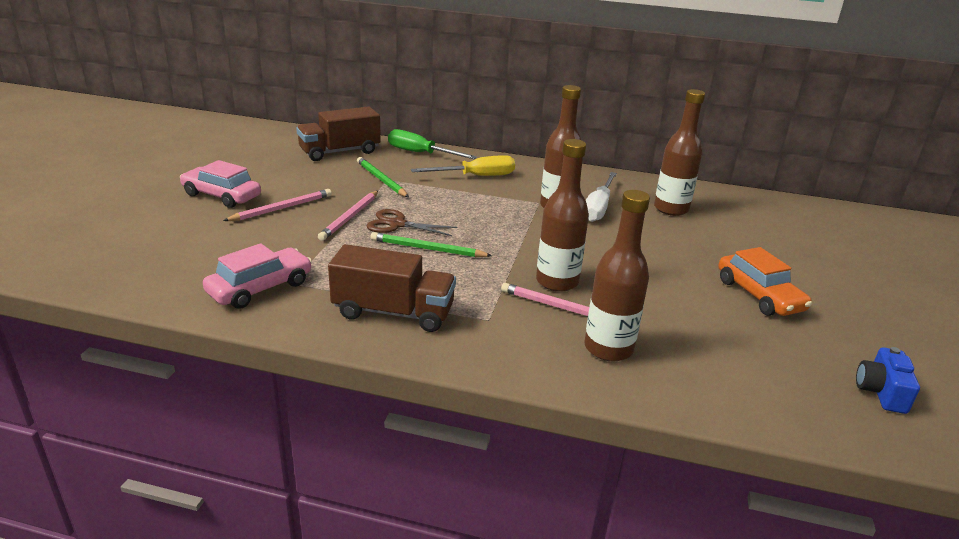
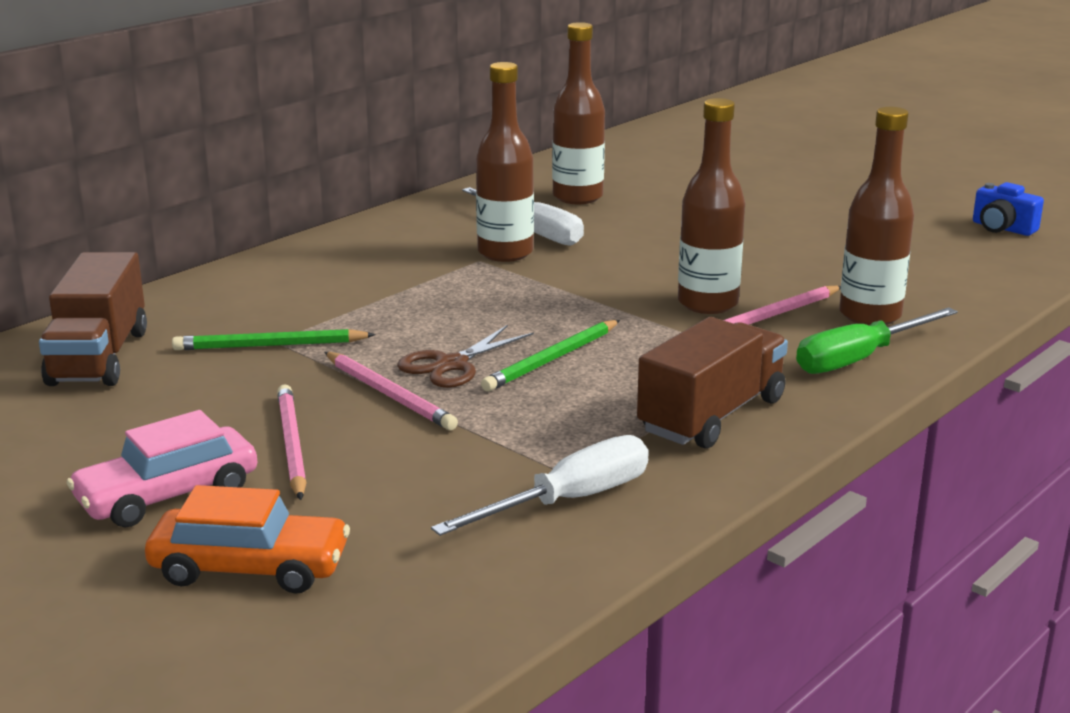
camera: 60 degrees left, 5 degrees down
pink car [203,243,312,309] -> white screwdriver [431,435,649,536]
green screwdriver [388,129,477,159] -> green screwdriver moved to [796,307,958,374]
yellow screwdriver [411,155,515,176] -> none
orange car [719,247,812,316] -> orange car moved to [145,485,350,594]

